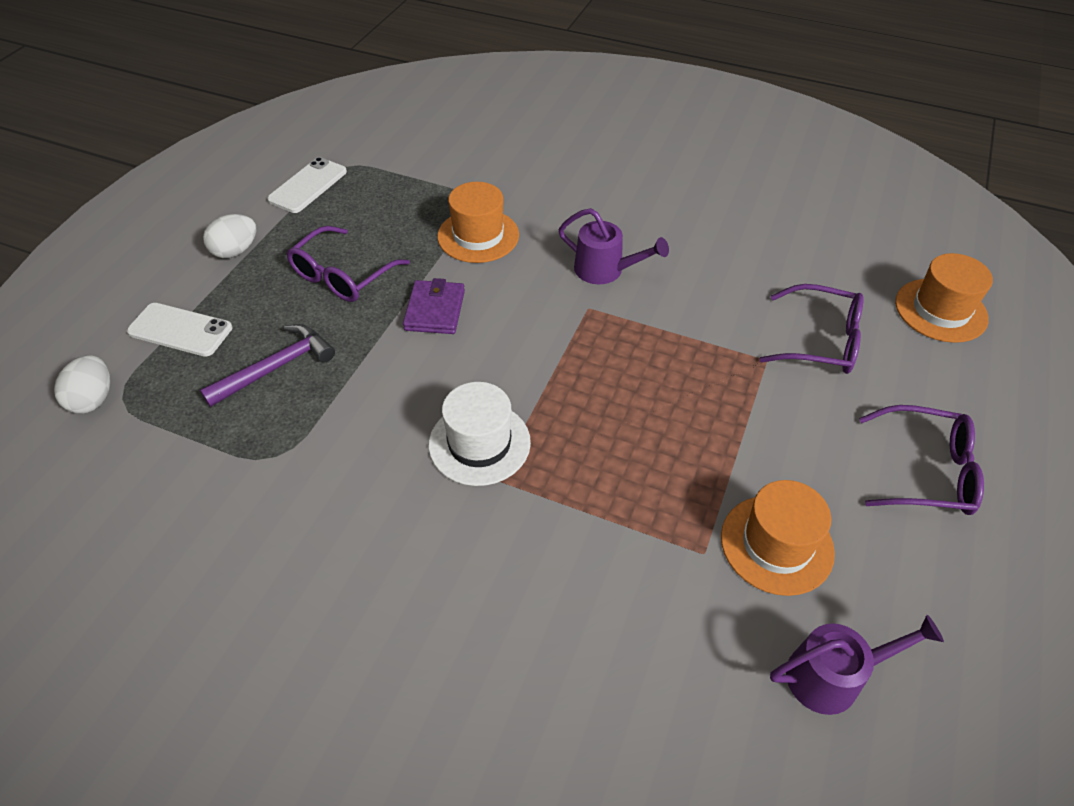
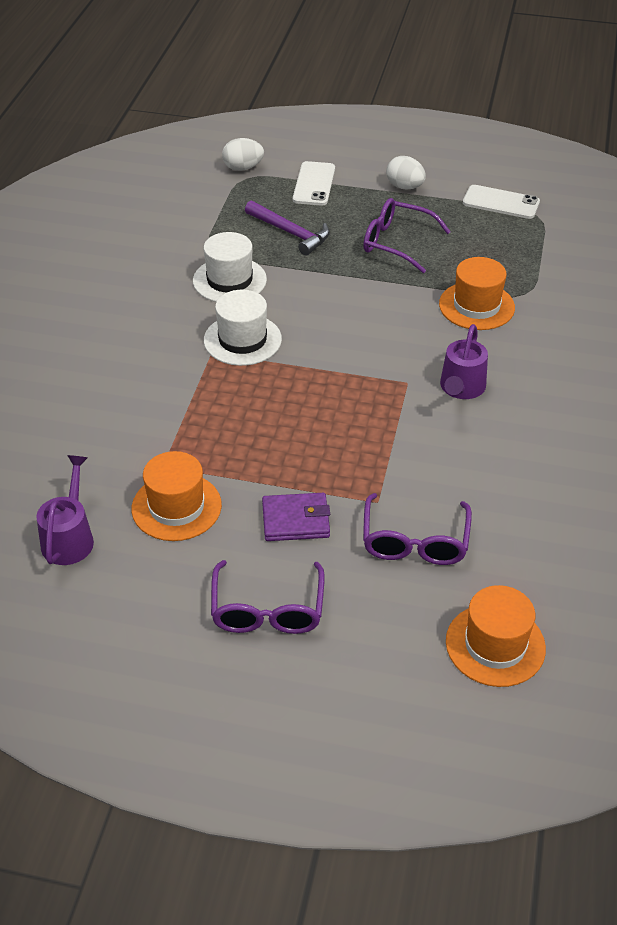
camera: 80 degrees right, 5 degrees down
purple wallet [403,278,465,334] -> purple wallet moved to [262,493,330,541]
purple watering can [770,615,944,715] -> purple watering can turned 150 degrees counterclockwise [37,455,94,565]
none -> white hat [193,232,267,302]

